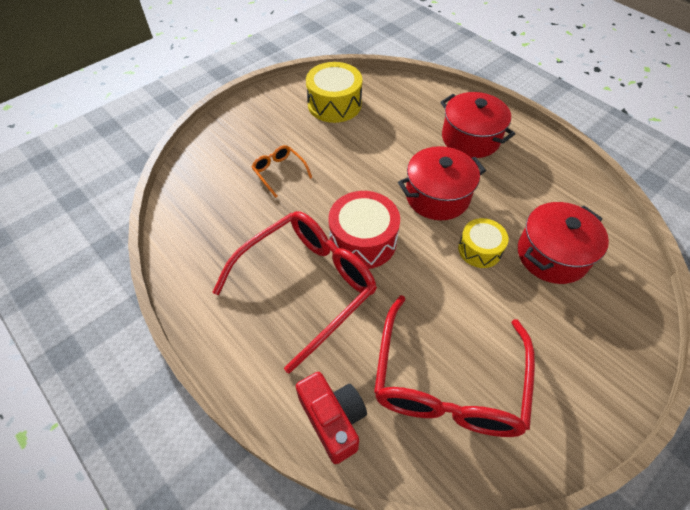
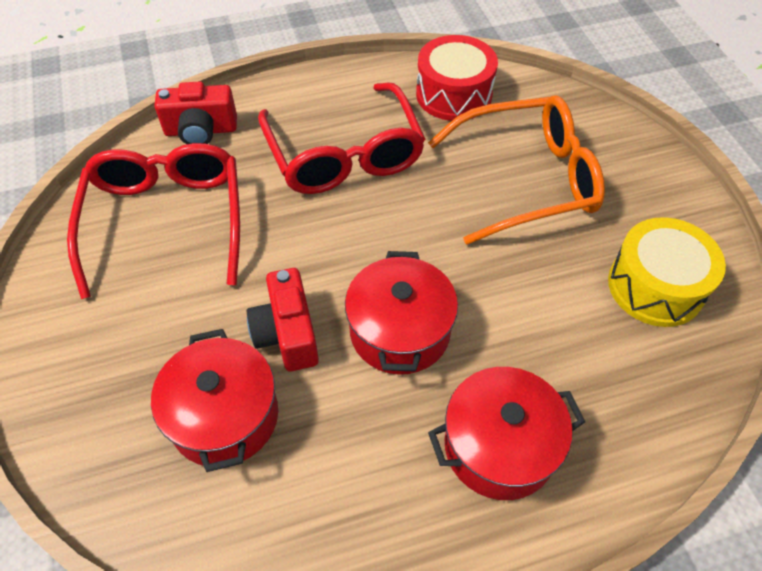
camera: 115 degrees right, 0 degrees up
orange glasses [252,145,312,198] -> orange glasses [428,96,605,245], size x2.27
red drum [329,191,400,269] -> red drum moved to [416,35,498,121]
red glasses [374,295,535,437] -> red glasses turned 45 degrees clockwise [67,143,240,299]
yellow drum [458,218,509,268] -> red camera [247,268,319,371]

